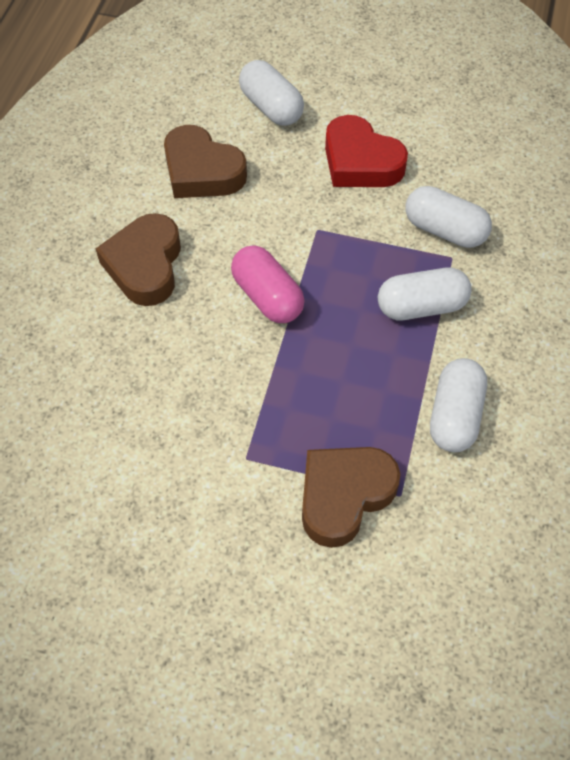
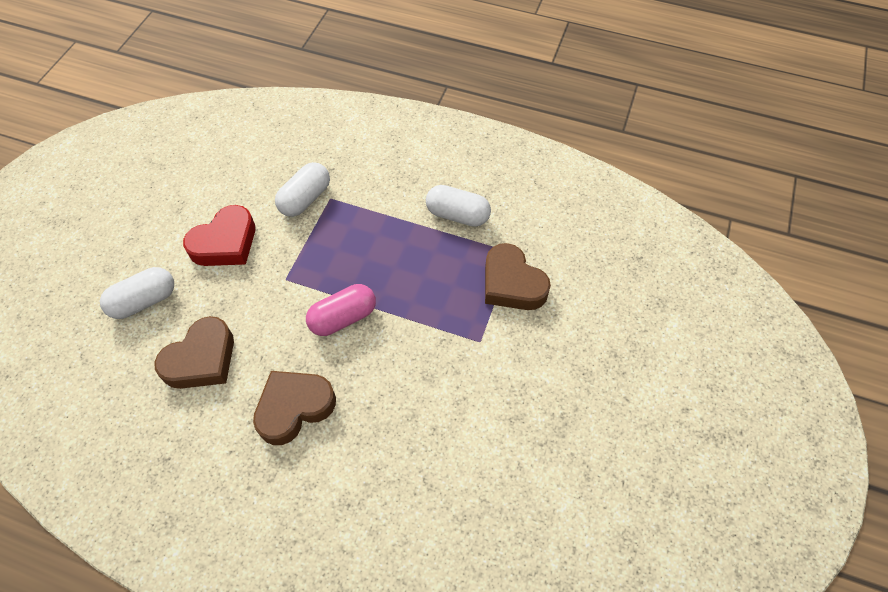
camera: 85 degrees left, 0 degrees up
brown heart [96,213,181,306] -> brown heart turned 135 degrees clockwise [253,371,336,445]
white capsule [378,267,472,320] -> none

